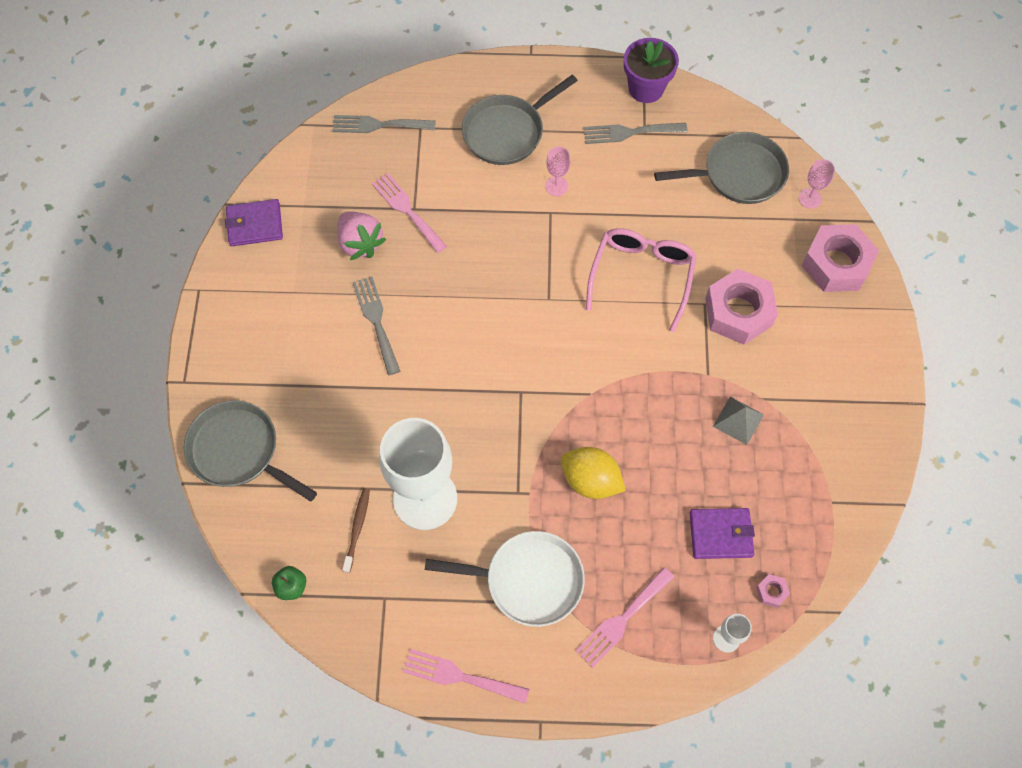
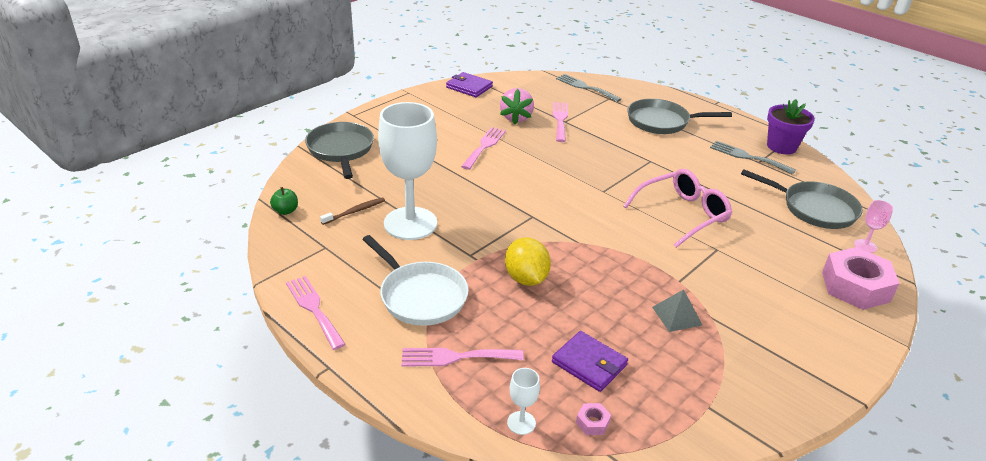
camera: 40 degrees right, 30 degrees down
grey fork [352,276,400,375] -> pink fork [461,127,506,170]
pink goblet [545,147,571,196] -> none
pink nut [705,269,778,345] -> none

